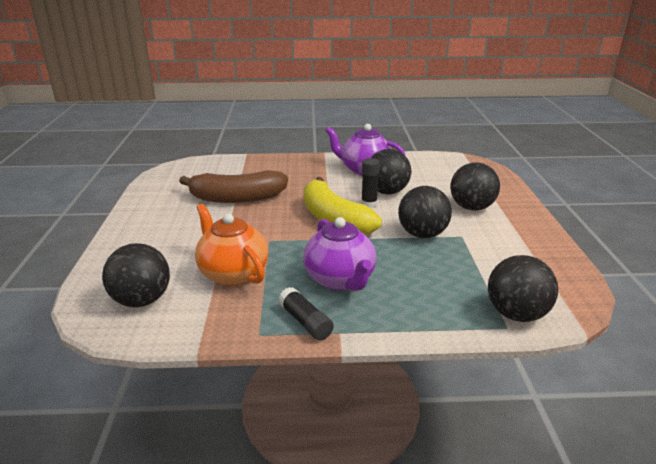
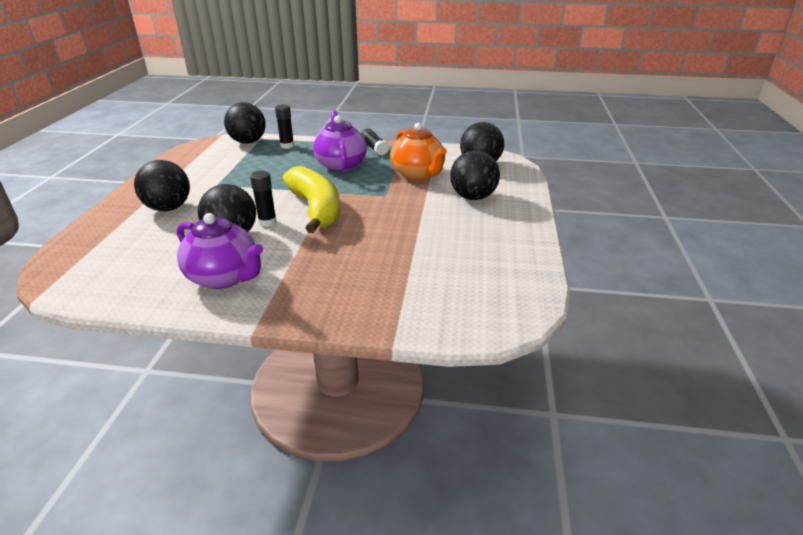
camera: 170 degrees left, 5 degrees up
brown banana [179,170,288,203] -> none
black ball [398,186,452,238] -> black ball moved to [450,150,500,200]
none -> black glue stick [275,104,294,149]

